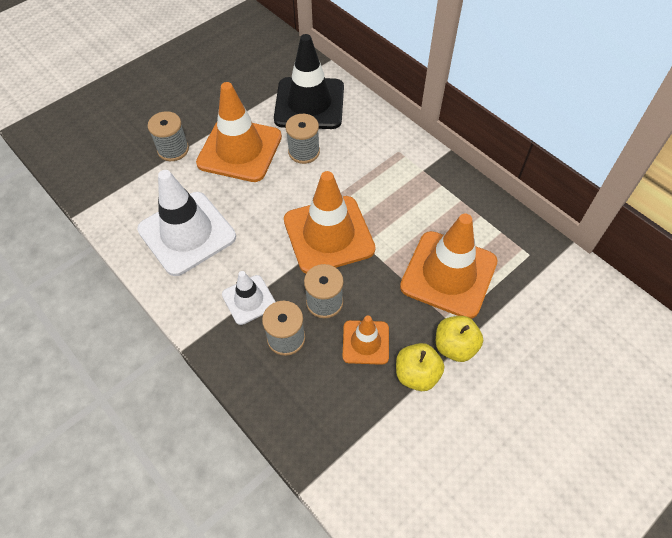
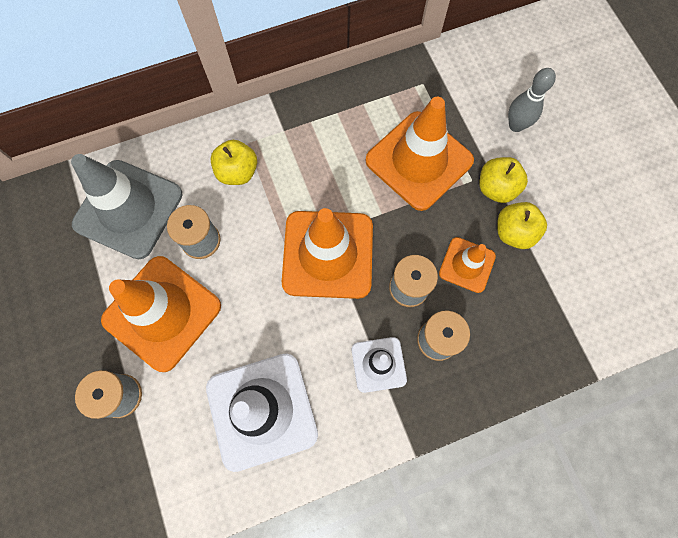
camera: 70 degrees left, 15 degrees up
black traffic cone [274,34,344,129] -> grey traffic cone [71,154,182,259]
none -> yellow apple [211,140,257,185]
none -> grey bowling pin [508,68,556,132]

